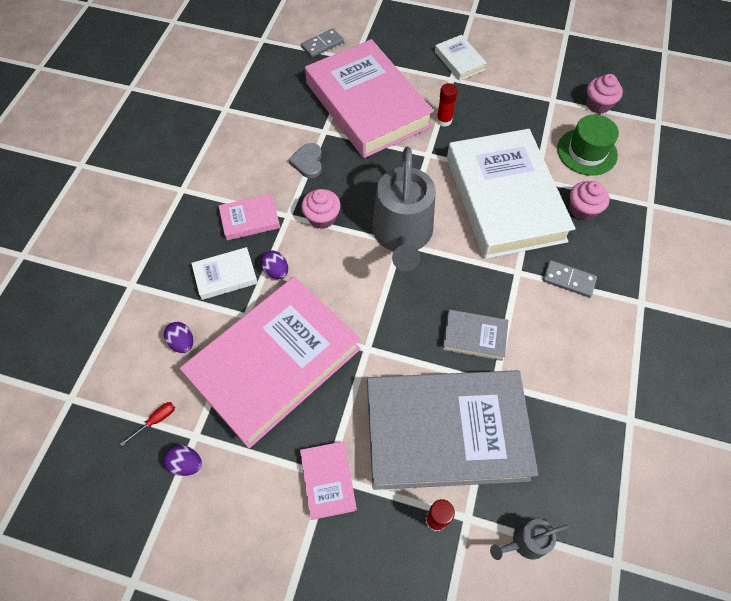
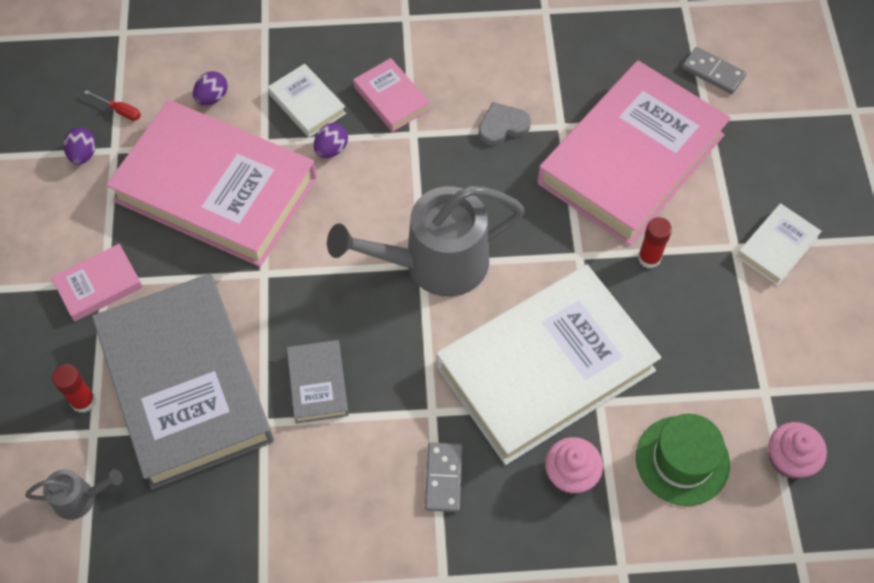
camera: 70 degrees right, 0 degrees up
pink cupcake [301,189,341,229] -> none
grey watering can [490,519,569,560] -> grey watering can turned 120 degrees clockwise [25,469,123,520]

